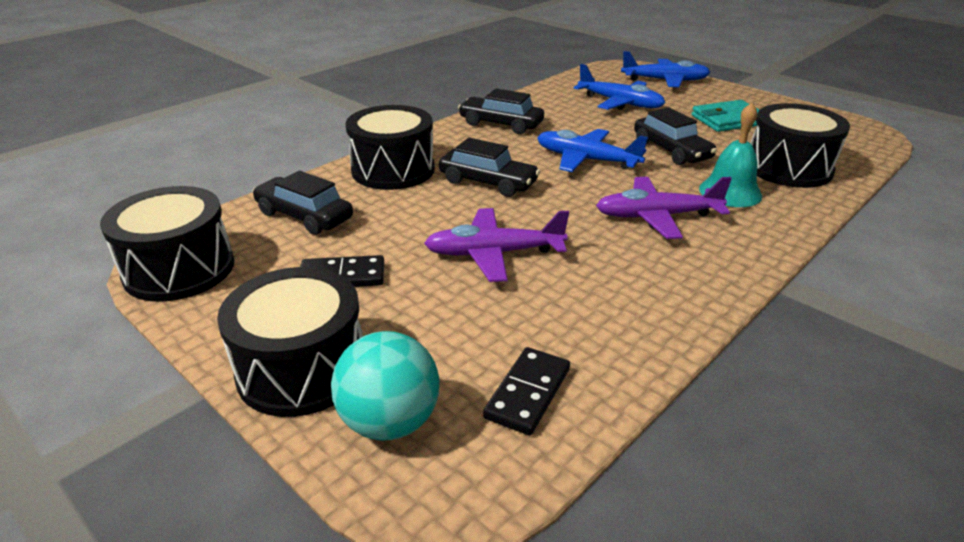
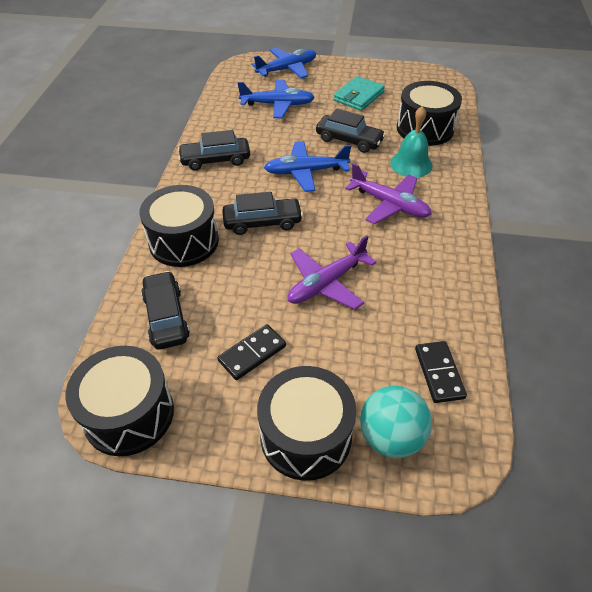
camera: 35 degrees left, 15 degrees up
black car [252,171,353,235] -> black car turned 75 degrees clockwise [141,271,190,350]
purple plane [596,177,732,239] -> purple plane turned 105 degrees counterclockwise [345,163,432,224]

